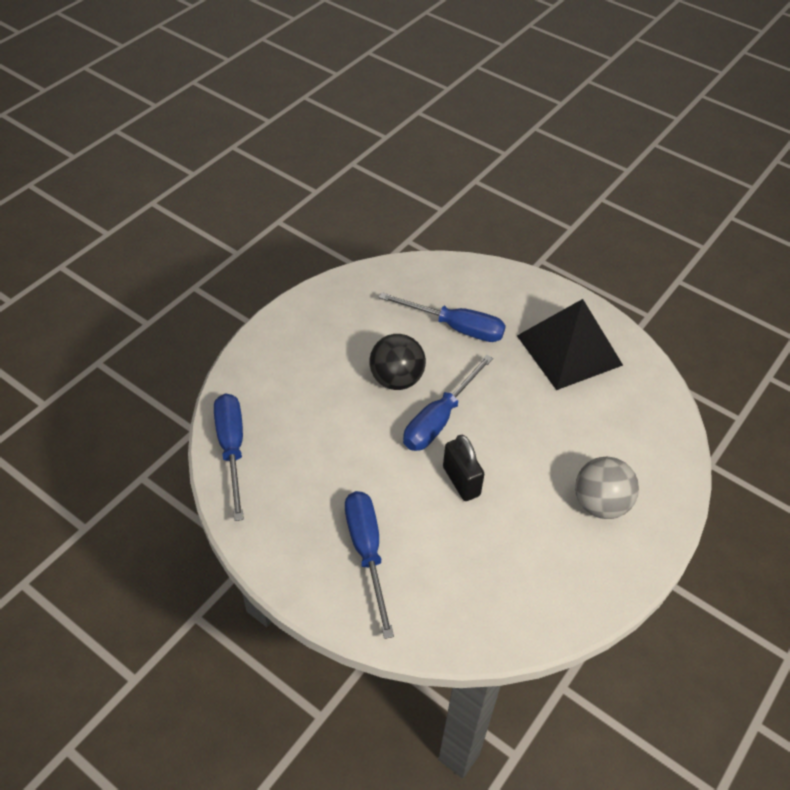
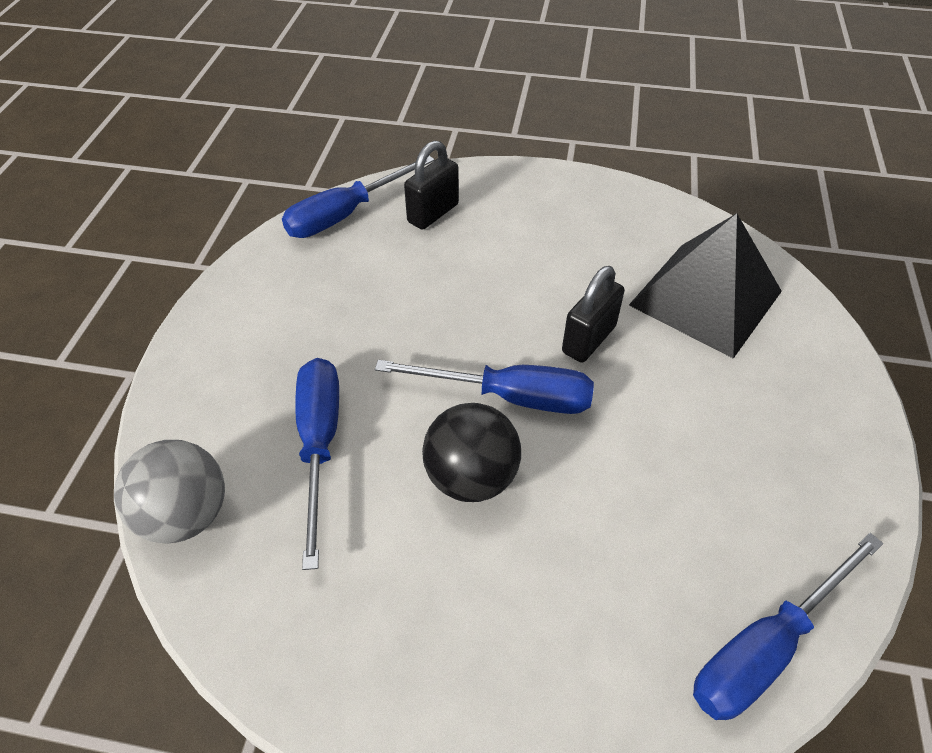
camera: 115 degrees left, 0 degrees up
blue screwdriver [345,491,394,639] -> blue screwdriver moved to [282,156,435,238]
black pyramid [517,299,623,390] -> black pyramid moved to [629,213,782,359]
grey ball [575,457,639,519] -> grey ball moved to [114,440,225,544]
none -> black padlock [404,141,459,230]

